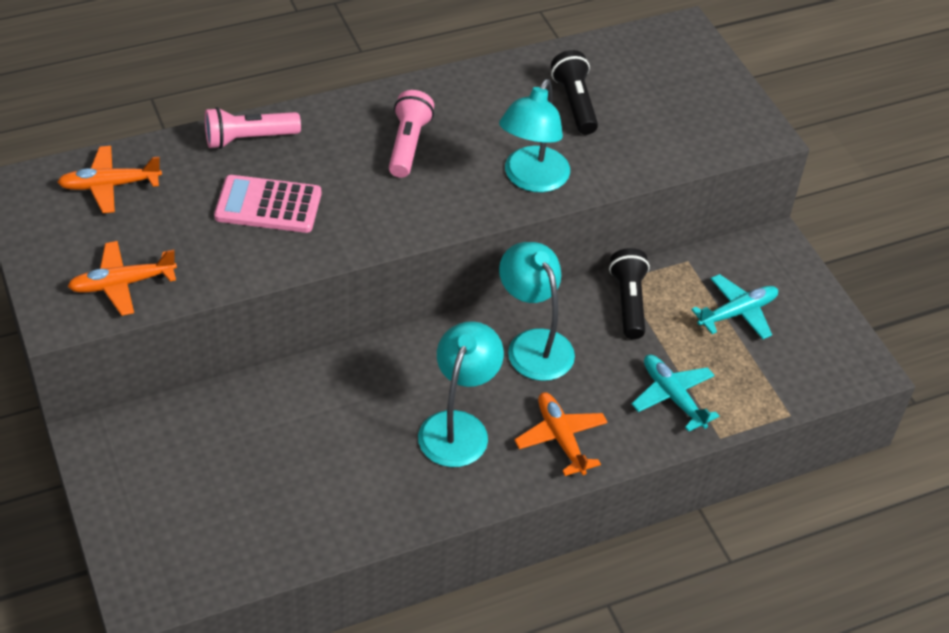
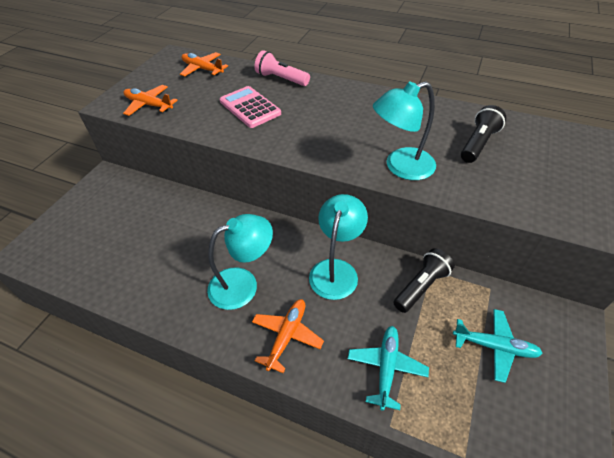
camera: 50 degrees right, 0 degrees up
pink flashlight [389,90,434,178] -> none

